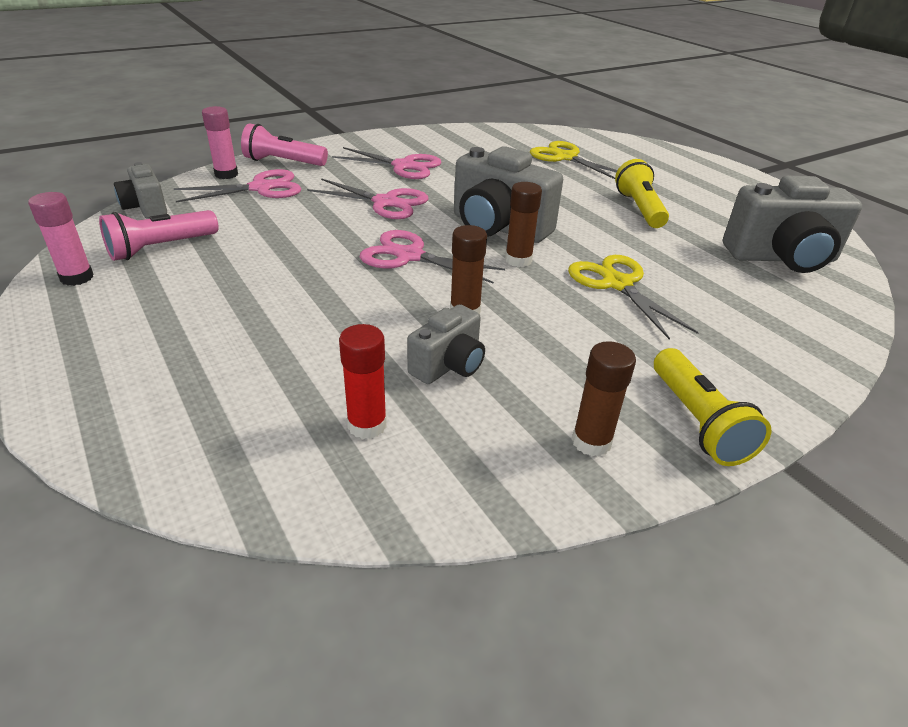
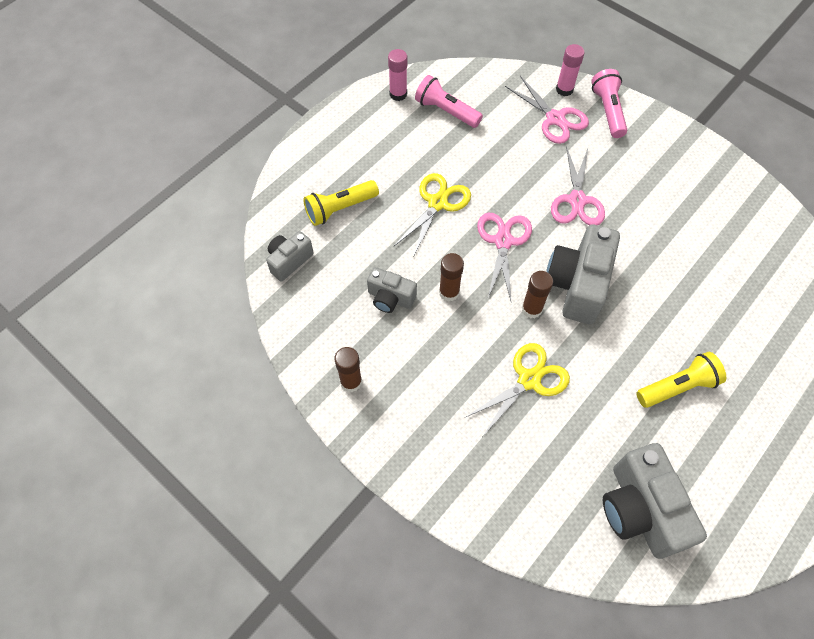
camera: 75 degrees right, 25 degrees up
grey camera [114,162,167,219] -> grey camera moved to [266,231,314,281]
pink scissors [332,147,442,179] -> none
red glue stick [339,324,387,439] -> none
yellow scissors [530,141,617,179] -> yellow scissors moved to [394,173,471,256]
yellow flashlight [654,348,771,466] -> yellow flashlight moved to [303,180,379,226]

